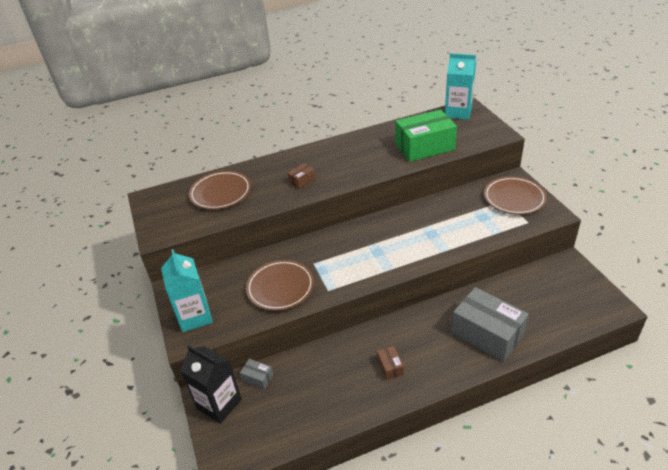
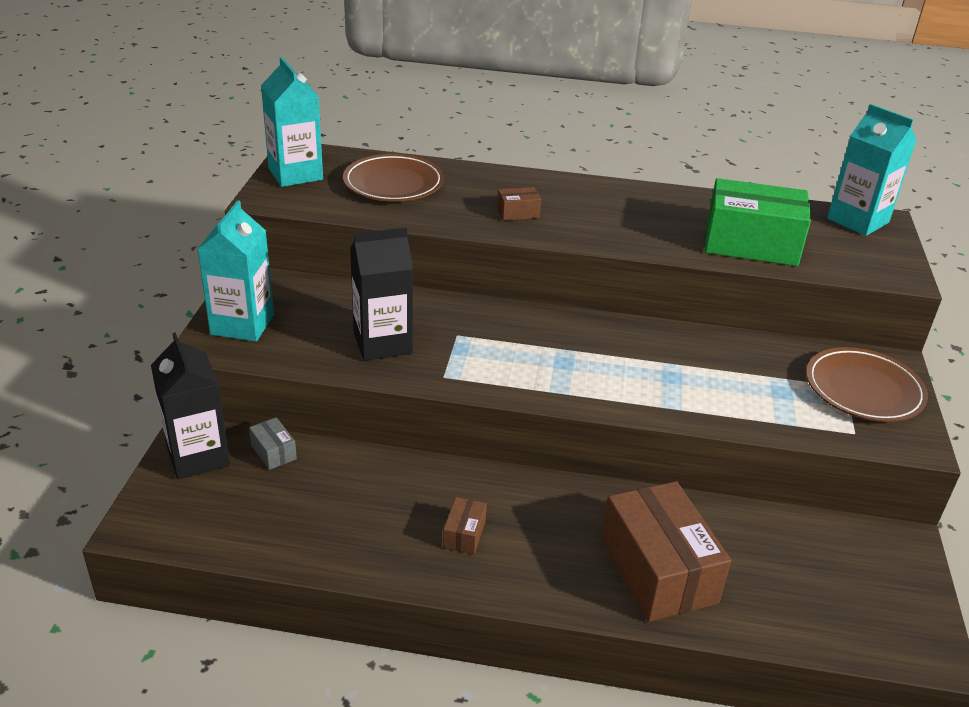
camera: 25 degrees right, 5 degrees down
brown plate [246,260,314,311] -> black carton [350,227,413,361]
grey box [451,287,529,362] -> brown box [601,481,731,622]
none -> turquoise carton [261,57,323,187]

